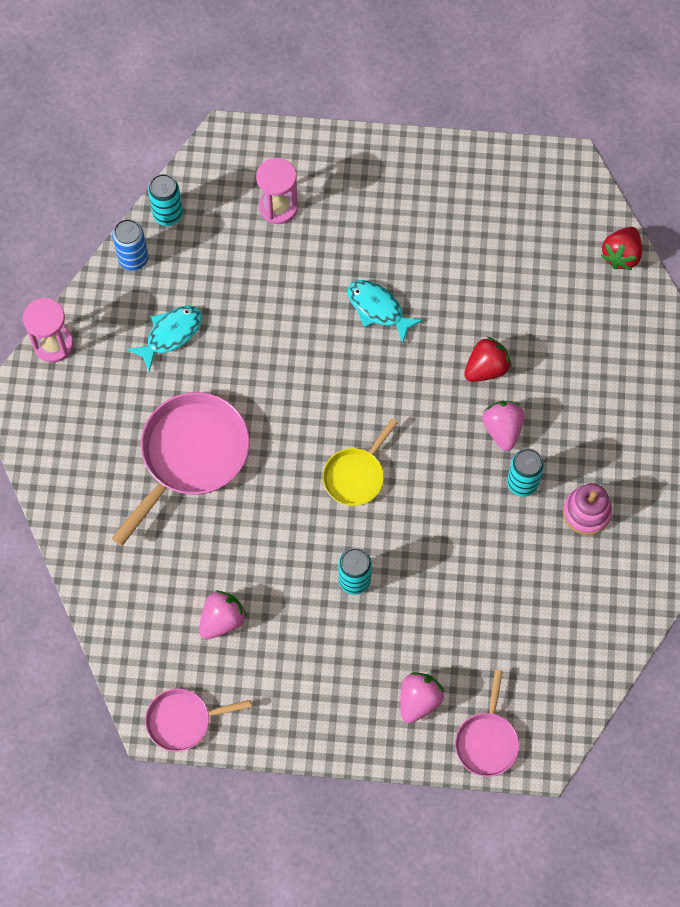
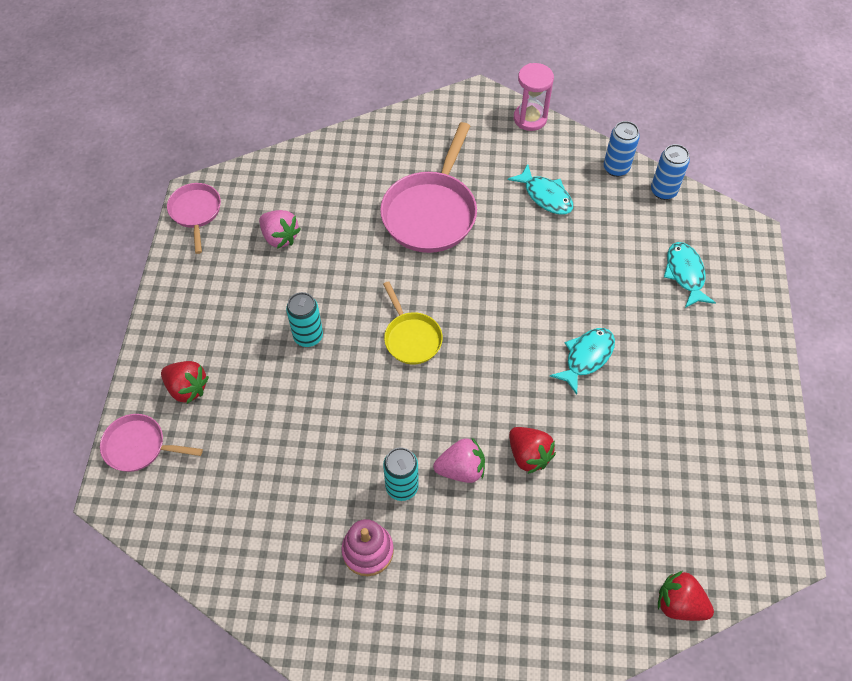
camera: 90 degrees right, 10 degrees down
pink pan [112,392,250,546] -> pink pan turned 75 degrees clockwise [380,122,477,253]
turquoise can [148,174,183,226] -> blue can [651,144,690,200]
pink hourglass [256,158,298,224] -> turquoise fish [664,242,716,308]
yellow pan [323,419,398,506] -> yellow pan turned 150 degrees counterclockwise [383,281,443,364]
pink strawberry [400,672,445,723] -> red strawberry [161,361,209,404]

